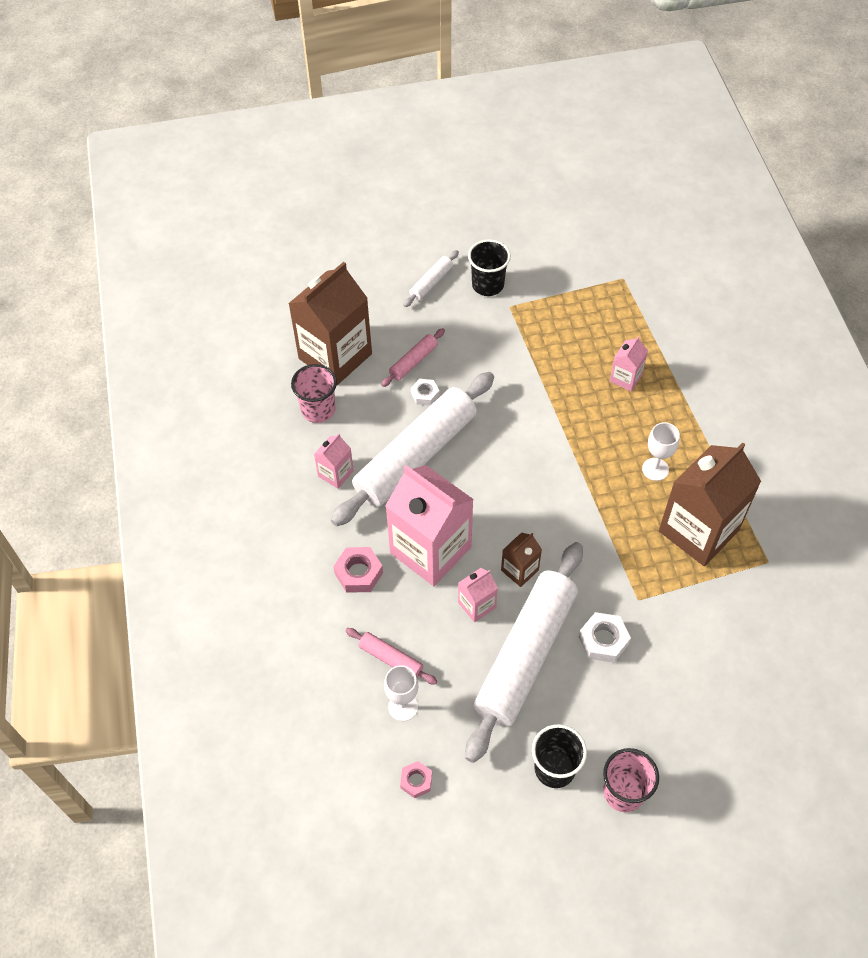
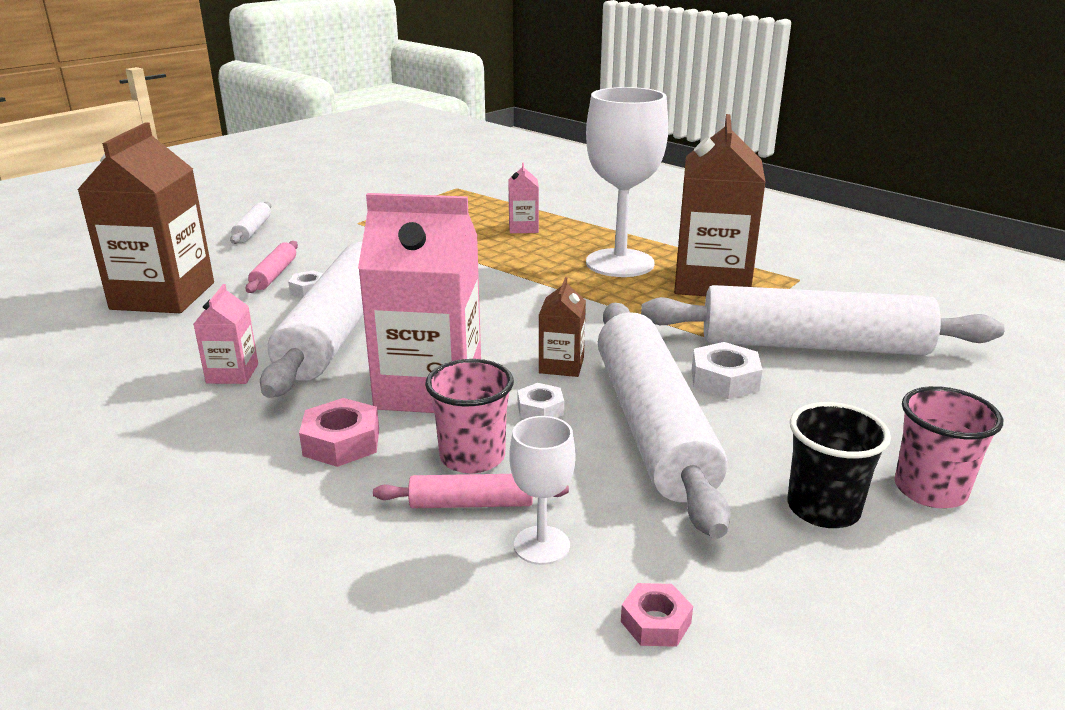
camera: 35 degrees left, 30 degrees down
pink cup [291,364,337,423] -> pink cup moved to [425,359,514,474]
pink carton [458,568,498,622] -> white nut [518,383,564,419]
black cup [468,239,511,296] -> none
white goblet [642,422,680,481] -> white goblet [586,87,668,277], size x2.11
none -> white rolling pin [641,285,1005,356]

